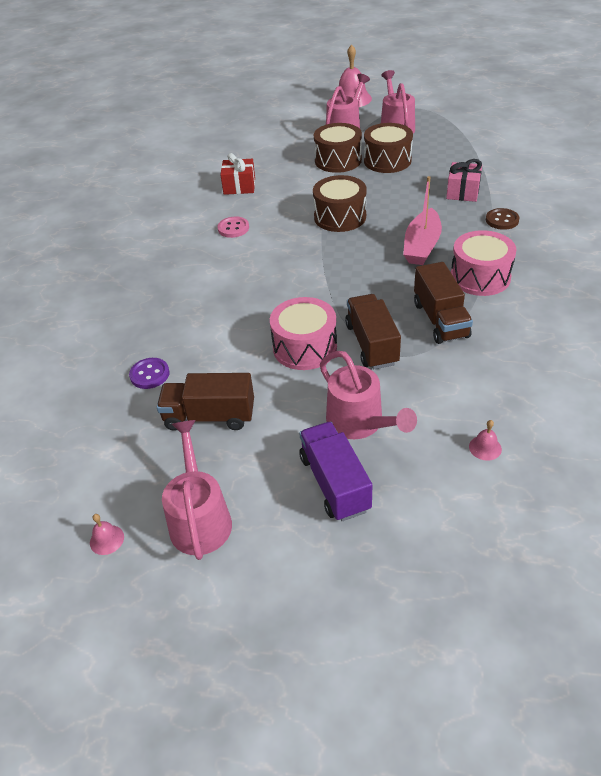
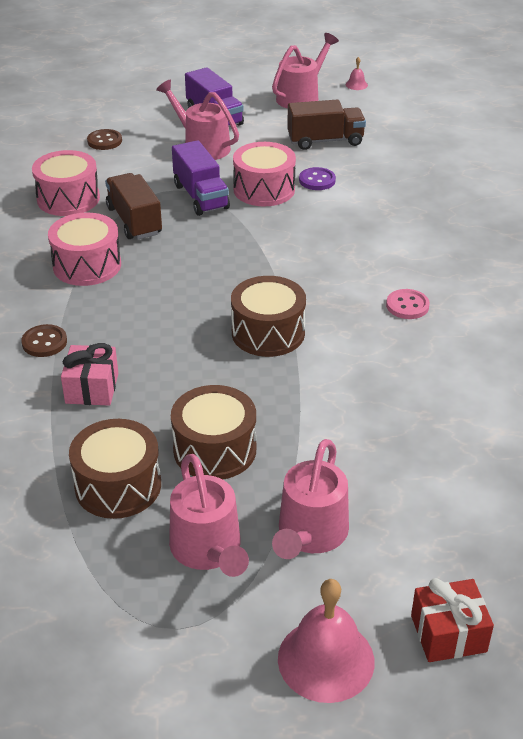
camera: 165 degrees right, 5 degrees down
purple button [129,358,170,389] -> purple button moved to [299,167,336,190]
pink watering can [162,420,232,560] -> pink watering can turned 120 degrees counterclockwise [272,33,339,109]
red gift [220,153,255,195] -> red gift moved to [411,578,494,662]
brown drum [314,123,362,173] -> brown drum moved to [69,419,161,519]
brown truck [345,294,401,369] -> purple truck [172,140,230,216]
pink boat [403,176,442,265] -> none
pink bell [469,420,502,461] -> brown button [87,129,122,150]
none -> pink drum [32,150,100,216]

